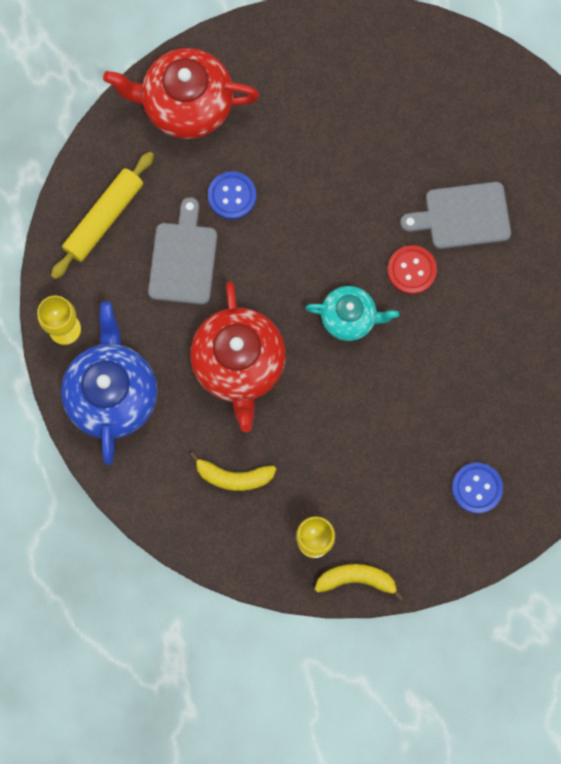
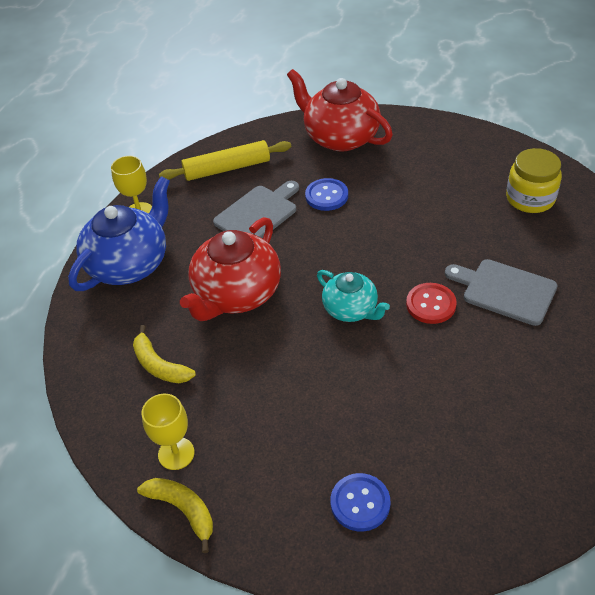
camera: 40 degrees right, 30 degrees down
none -> yellow jar [506,148,562,213]

